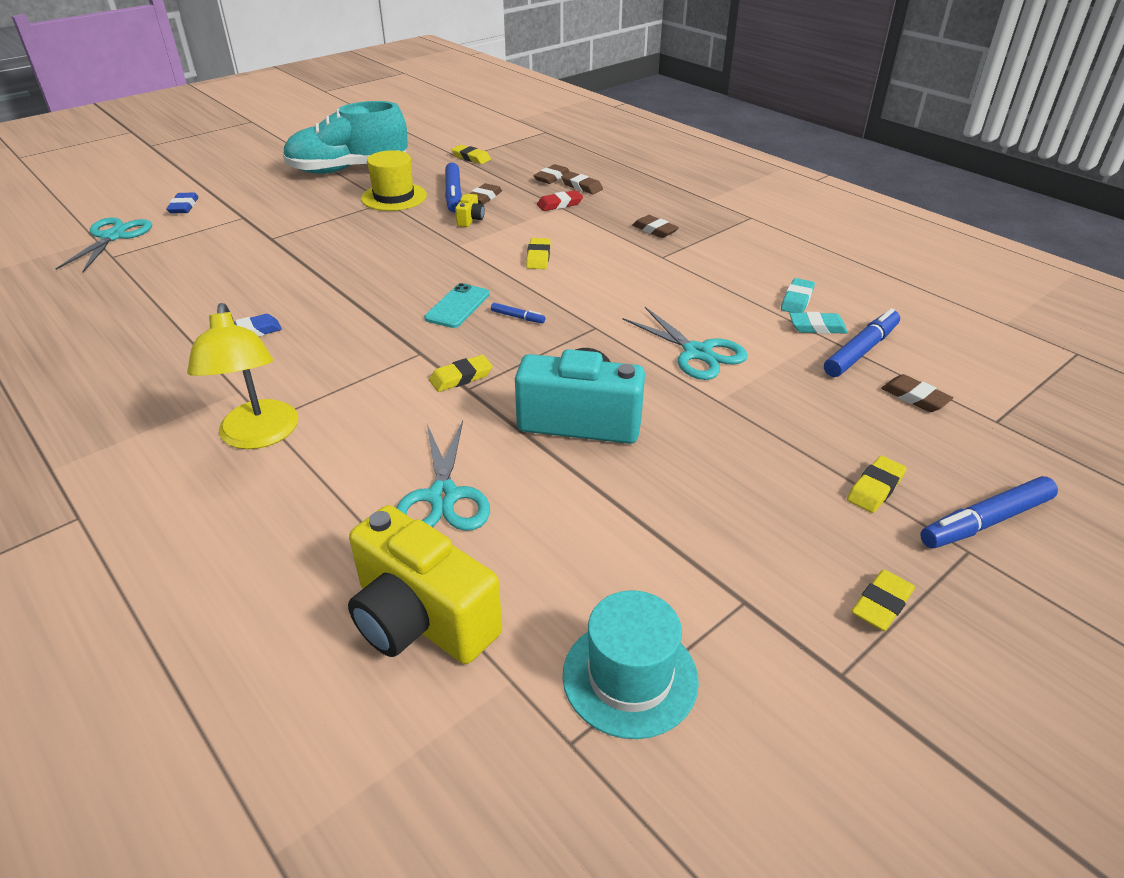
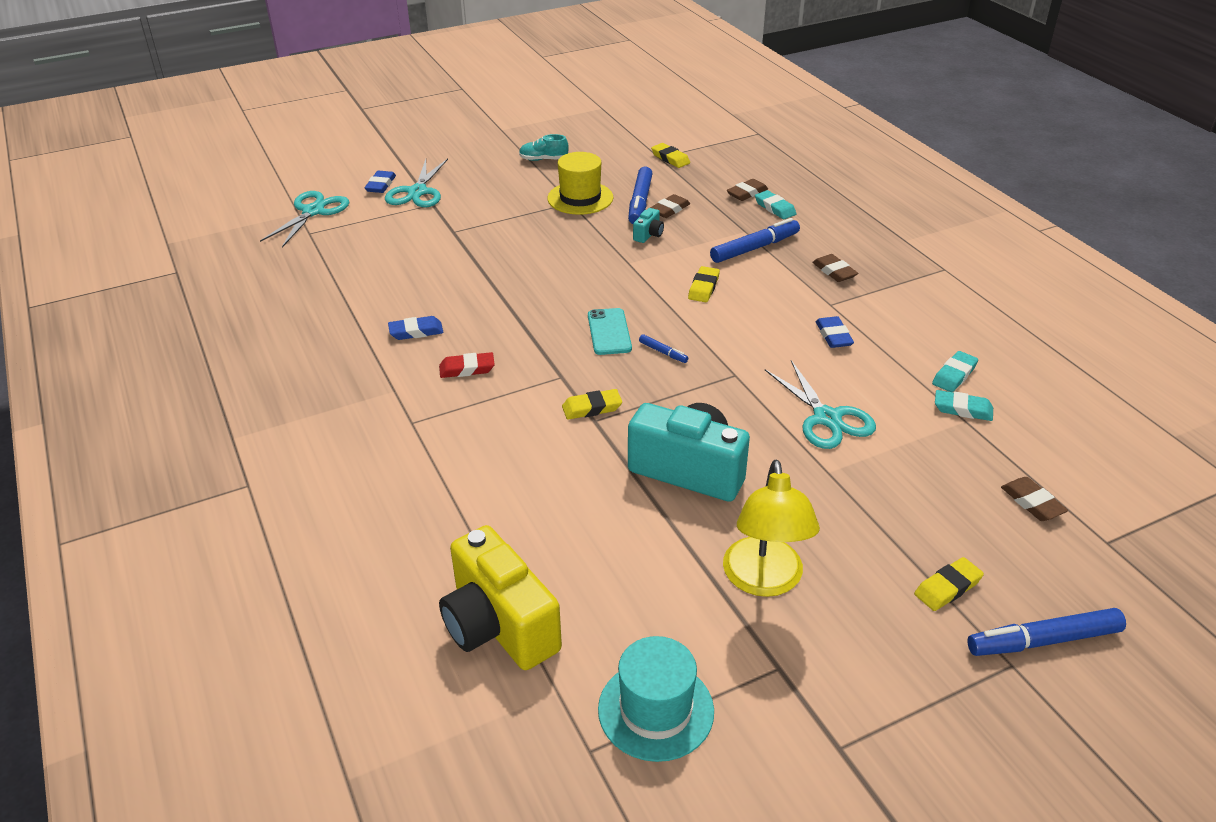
camera: 15 degrees right, 0 degrees up
yellow lamp [187,303,299,449] -> yellow lamp moved to [723,460,820,597]
turquoise shoe [283,101,408,174] -> turquoise shoe [519,134,569,161], size x0.40
turquoise scissors [396,420,490,531] -> turquoise scissors moved to [385,159,448,207]
turquoise phone [424,283,490,328] -> turquoise phone turned 45 degrees counterclockwise [588,308,632,355]
yellow camera [455,194,485,227] -> turquoise camera [633,208,664,243]
red eraser [537,190,583,211] -> red eraser moved to [439,352,495,378]
brown eraser [561,172,603,194] -> turquoise eraser [755,190,796,219]
blue marker [824,308,900,377] -> blue marker moved to [710,218,800,263]
yellow eraser [851,569,915,631] -> none
none -> blue eraser [816,316,854,348]

